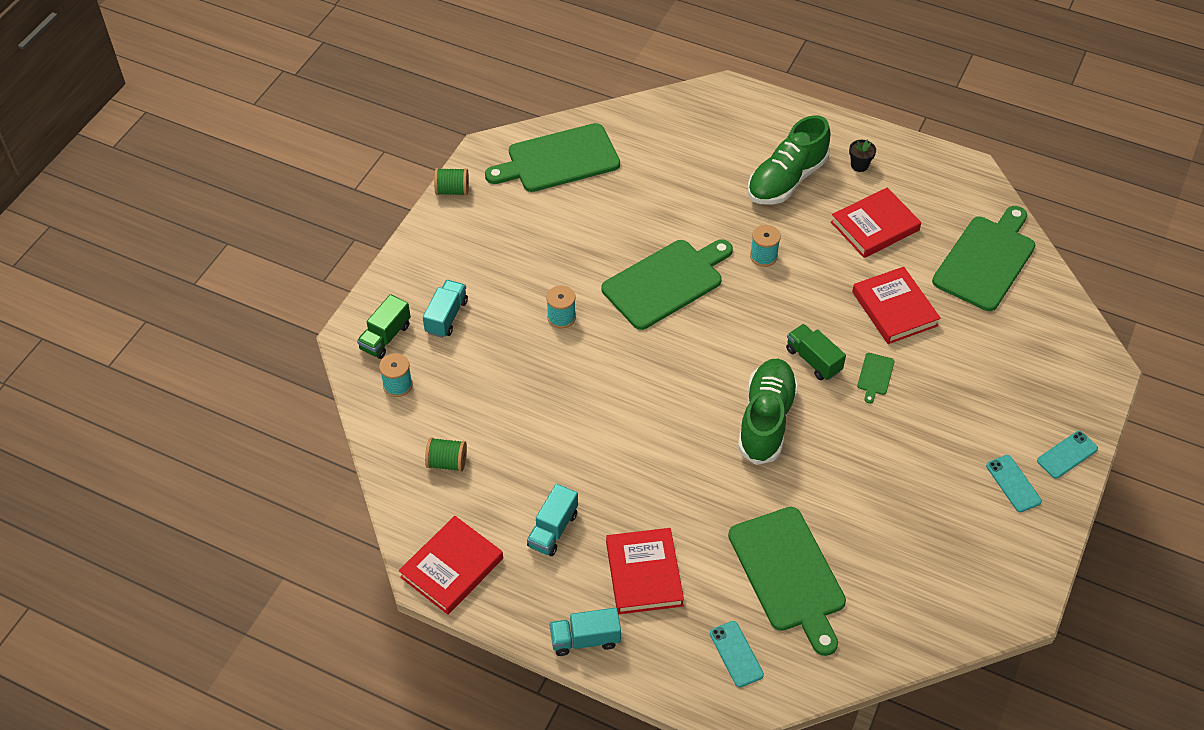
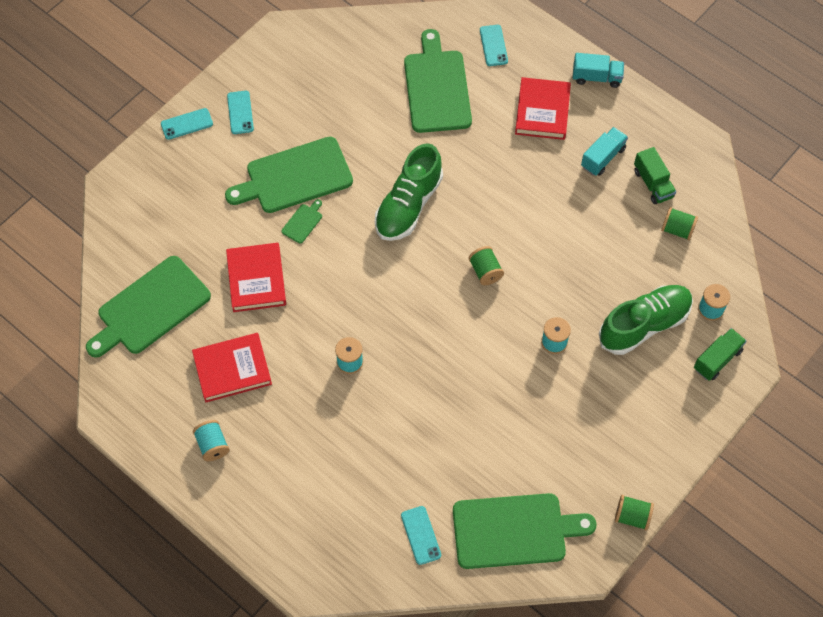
camera: 165 degrees left, 10 degrees up
red book [399,516,503,615] -> none
turquoise truck [423,280,468,338] -> none
green cutting board [601,239,733,330] -> green cutting board moved to [225,137,353,213]
green shoe [748,115,830,205] -> green shoe moved to [599,285,693,355]
green truck [786,324,846,380] -> green truck moved to [634,147,676,204]
black flower pot [849,139,876,172] -> turquoise spool [193,420,230,461]
none -> turquoise phone [401,506,441,565]
none -> green spool [468,246,504,285]

